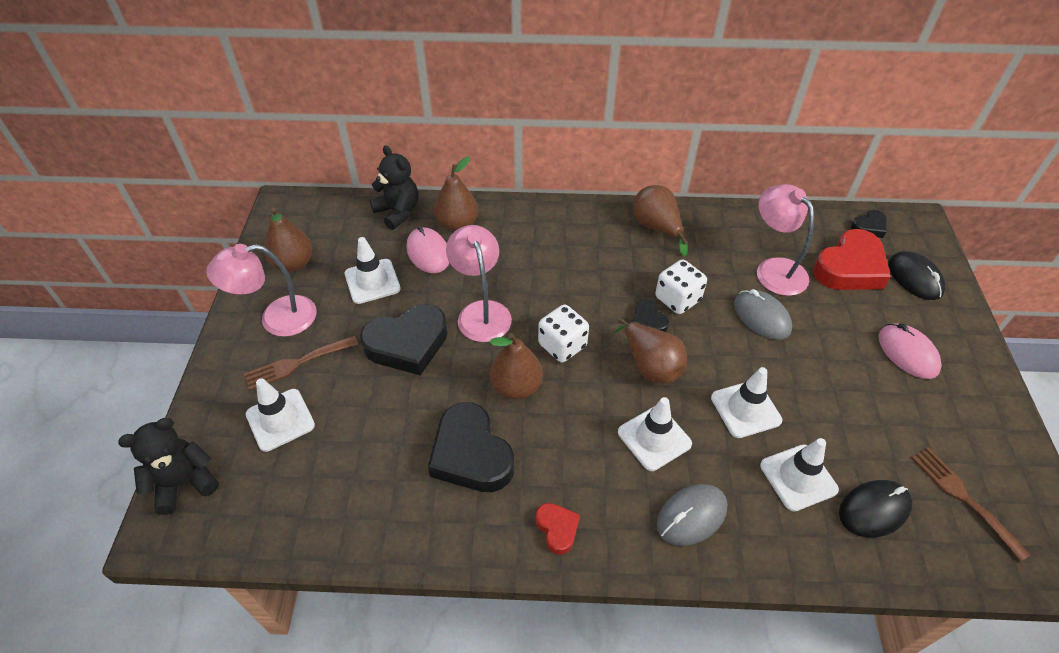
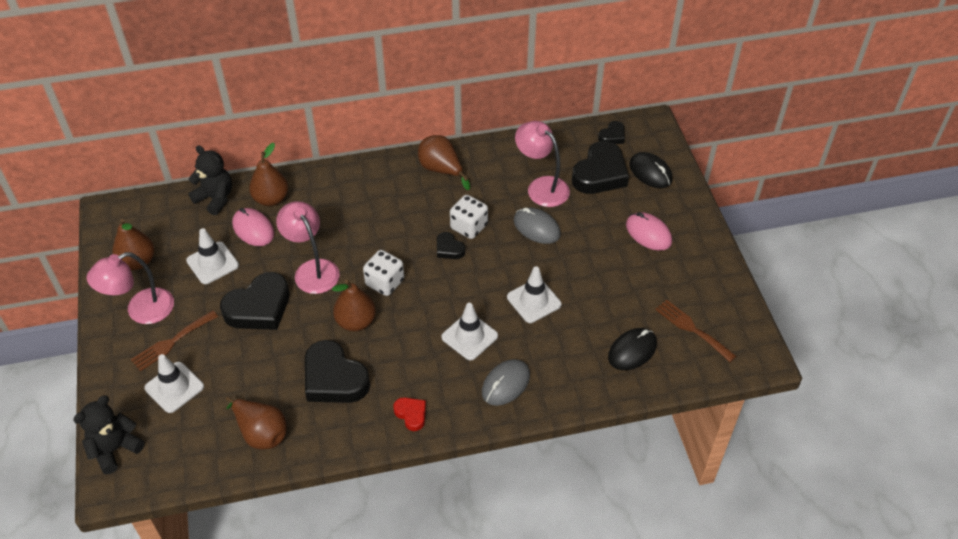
camera: 15 degrees left, 0 degrees up
brown pear [614,318,687,383] -> brown pear moved to [226,397,287,449]
white traffic cone [760,438,839,511] -> none
red heart [813,229,891,290] -> black heart [572,141,629,194]

